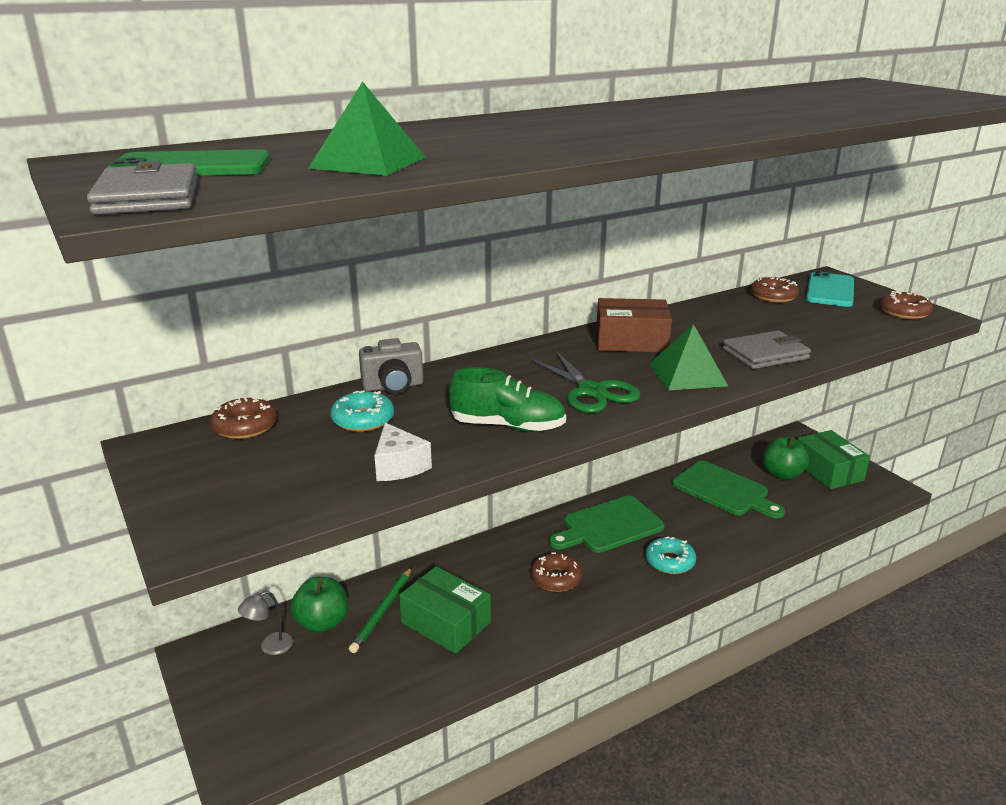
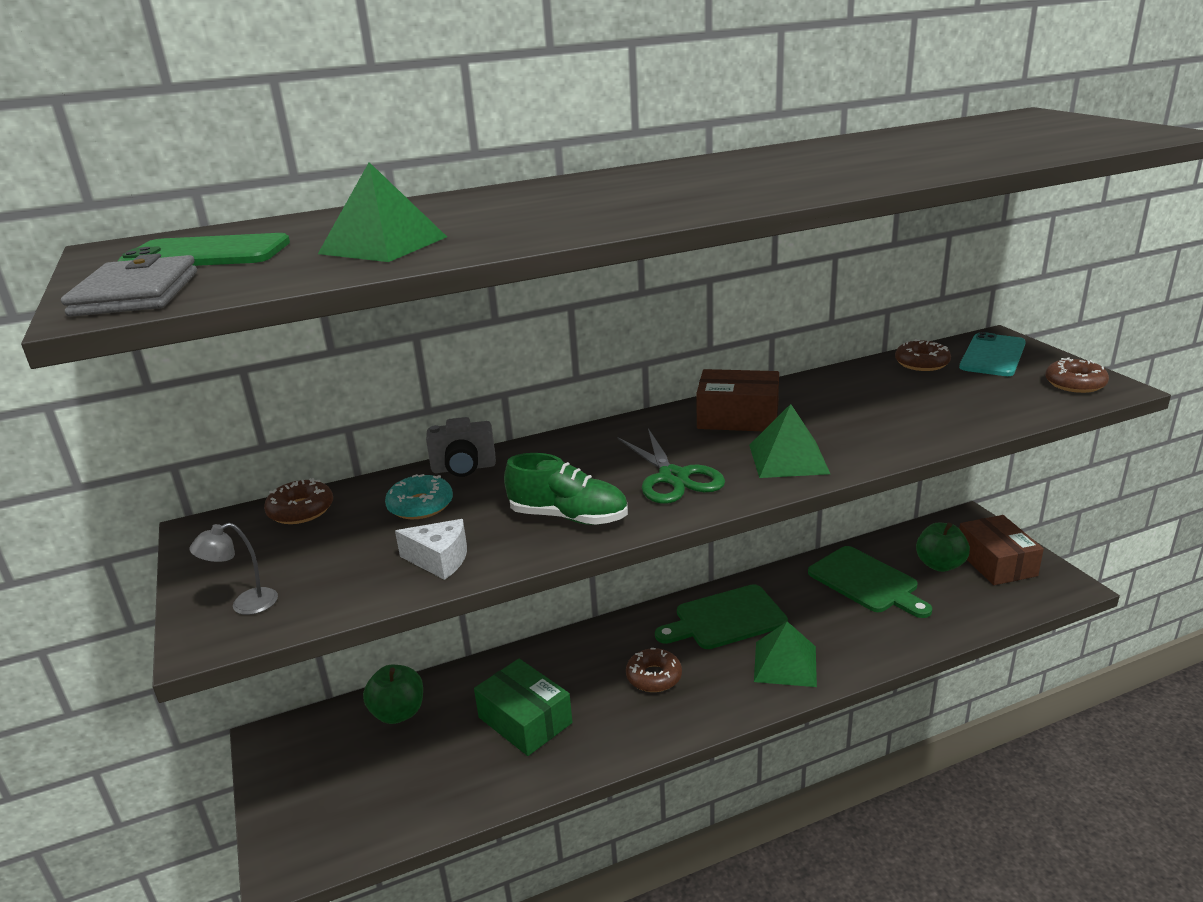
camera: 10 degrees right, 0 degrees up
grey lamp [238,591,294,655] -> grey lamp moved to [189,523,278,615]
green pencil [349,567,412,653] -> none
white cheese [374,423,432,481] -> white cheese turned 60 degrees counterclockwise [395,519,467,580]
turquoise donut [646,537,696,574] -> green pyramid [754,621,817,687]
grey wallet [723,331,811,369] -> none
green box [797,430,870,489] -> brown box [959,515,1044,585]

